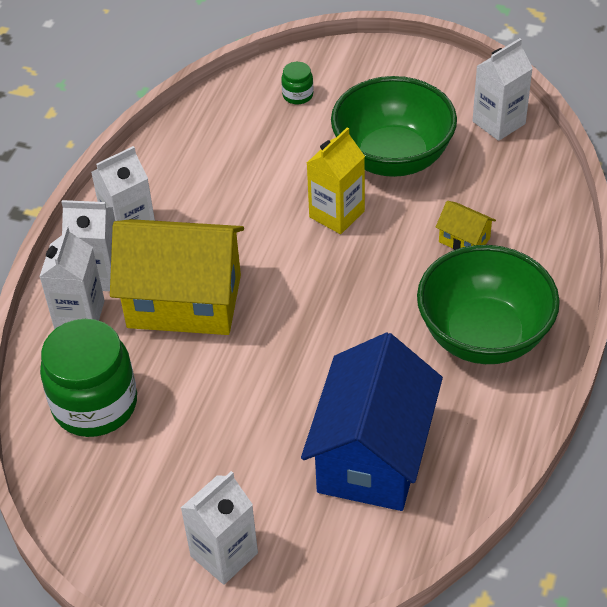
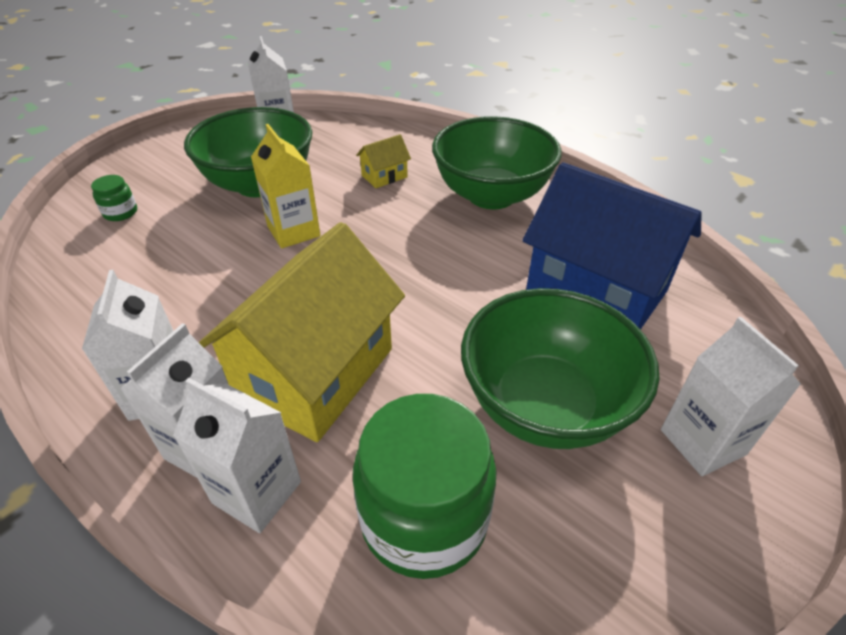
camera: 70 degrees left, 5 degrees down
none -> green bowl [461,288,659,449]

